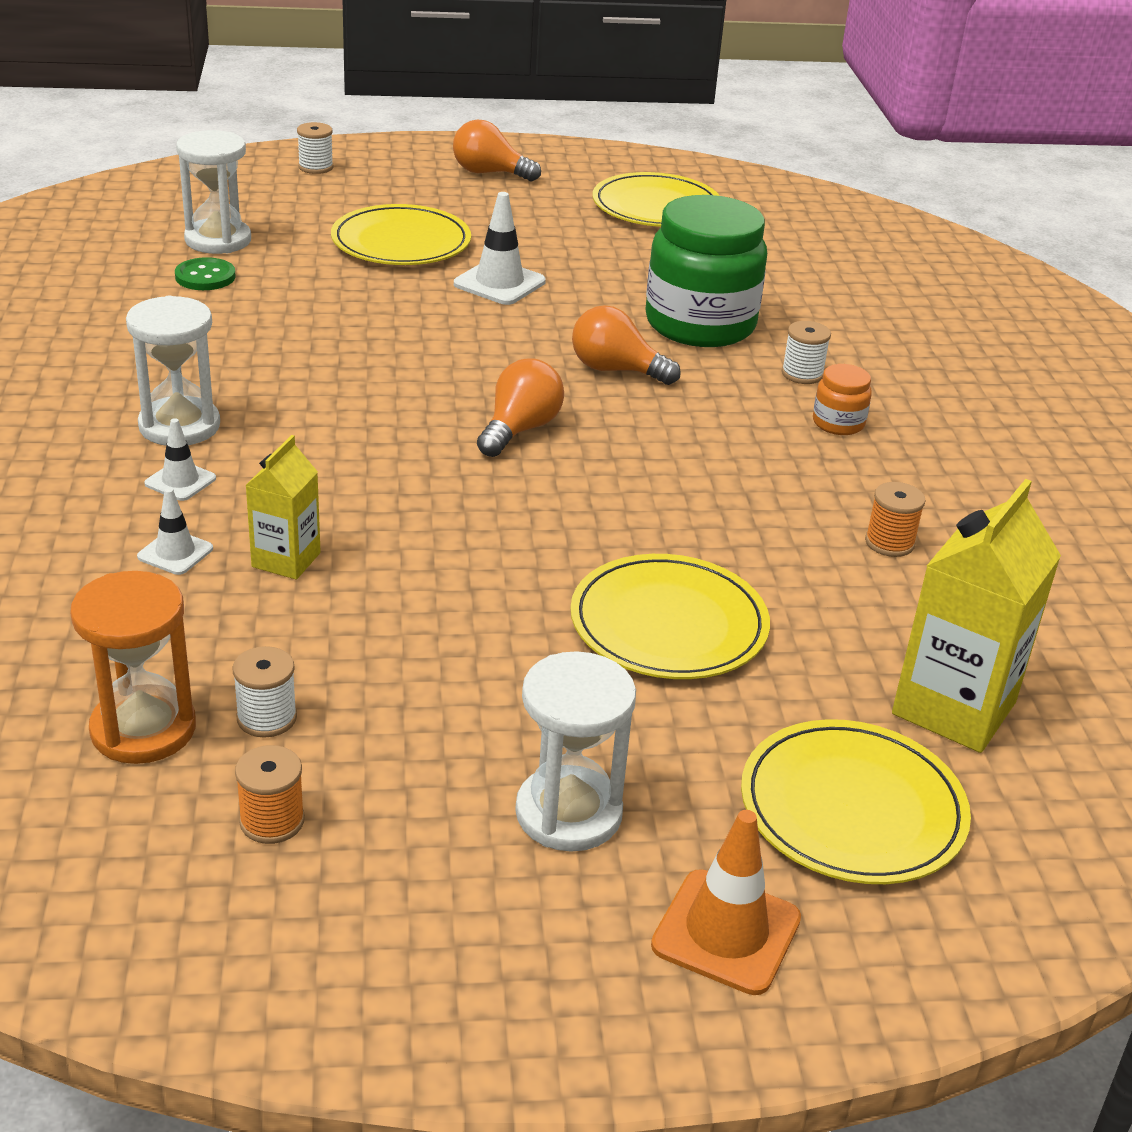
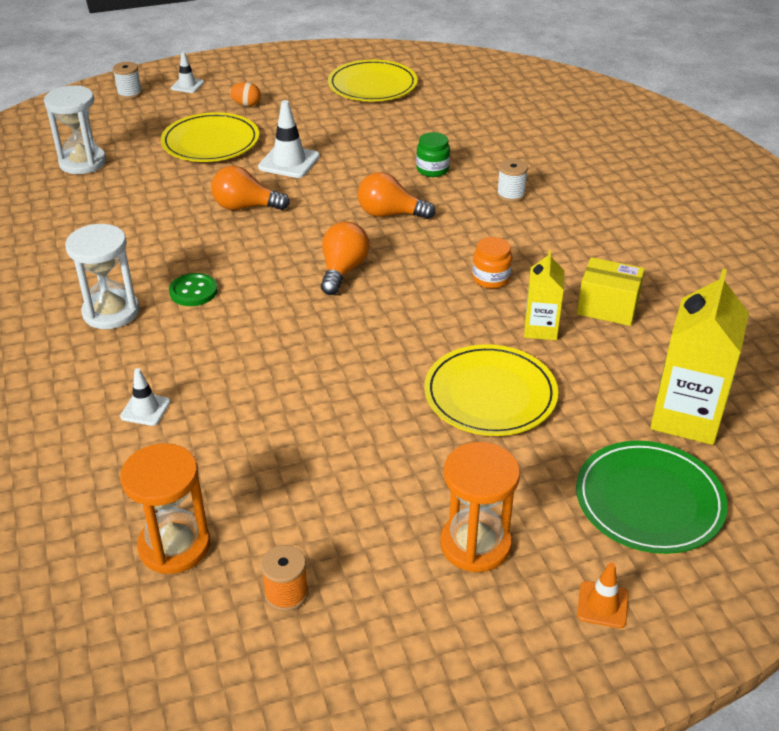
camera: 10 degrees left, 5 degrees up
white traffic cone [144,418,216,501] -> white traffic cone moved to [171,52,204,93]
green button [175,257,236,290] -> green button moved to [169,273,218,306]
white spool [232,646,297,738] -> none
yellow carton [245,435,321,580] -> yellow carton moved to [524,250,564,340]
orange light bulb [453,120,541,181] -> orange light bulb moved to [211,166,290,210]
white hourglass [515,651,636,852] -> orange hourglass [440,442,520,572]
green jar [645,195,767,347] -> green jar [416,132,450,177], size x0.43
orange traffic cone [651,810,801,995] -> orange traffic cone [577,562,629,628], size x0.60
yellow plate [741,719,971,884] -> green plate [576,441,728,554]
orange jar [813,364,872,435] -> orange jar moved to [473,237,512,289]
orange spool [865,482,926,557] -> yellow box [577,257,645,326]
none -> orange egg [230,82,261,106]

